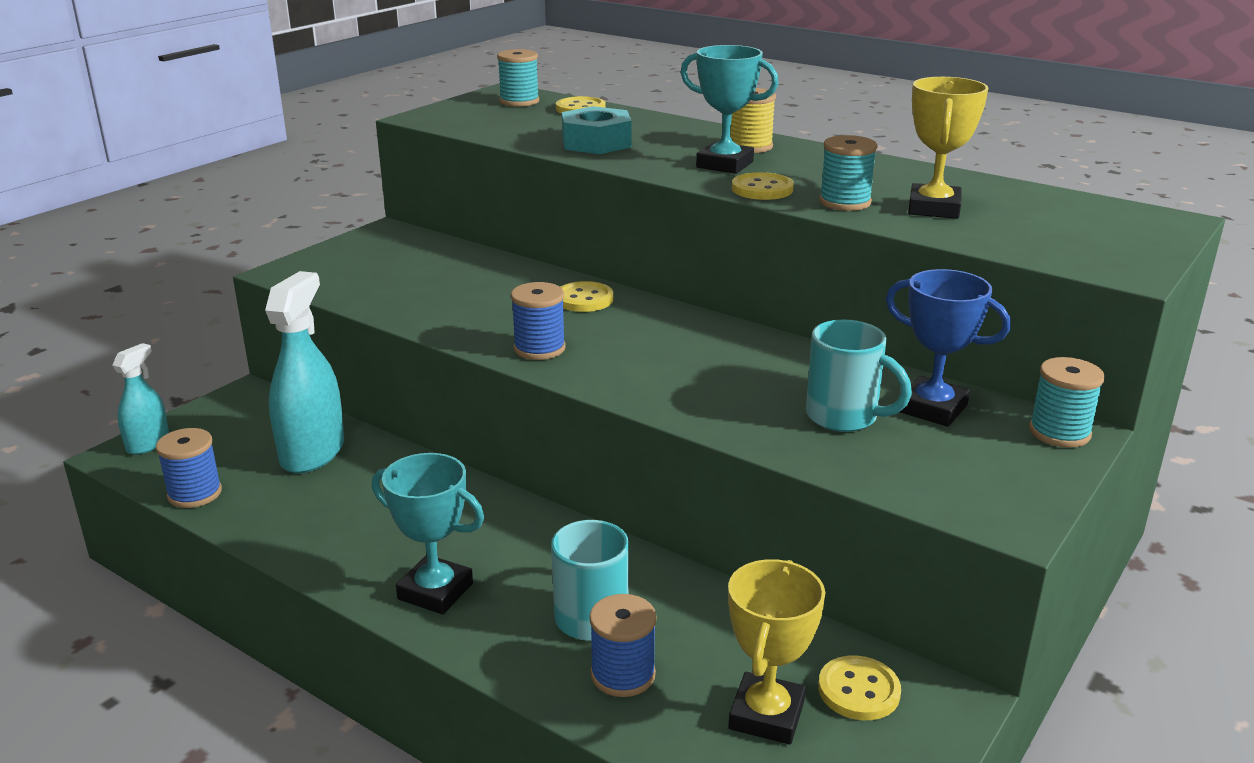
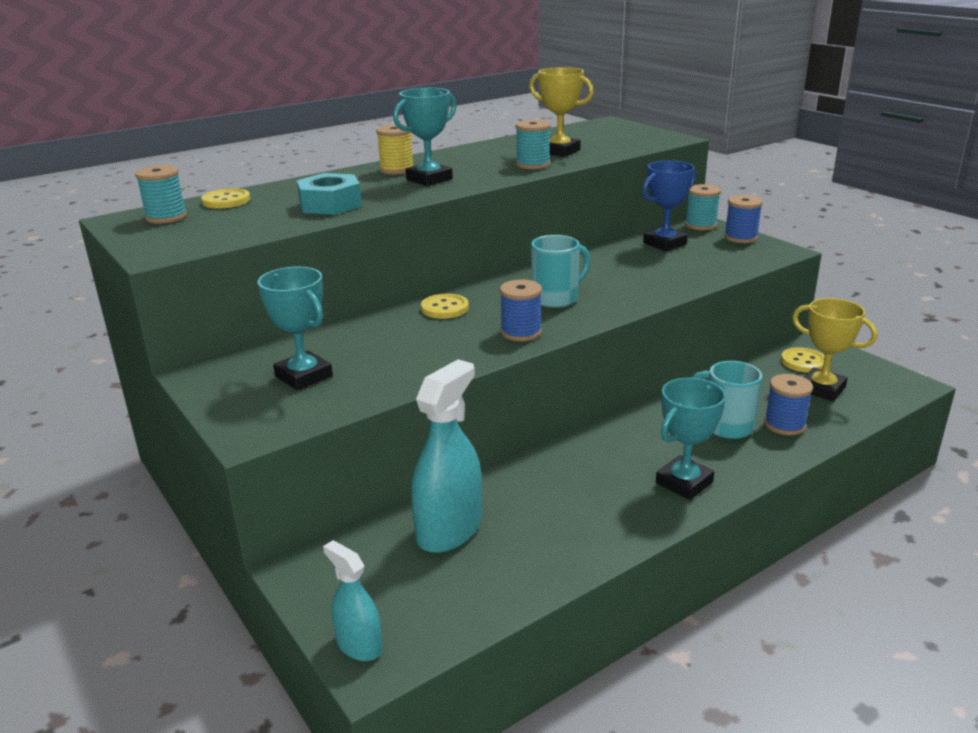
camera: 70 degrees left, 0 degrees up
blue spool [156,428,222,508] -> blue spool moved to [724,195,763,243]
turquoise spray bottle [265,271,344,473] -> turquoise spray bottle turned 90 degrees clockwise [411,359,482,553]
yellow button [732,172,794,200] -> none
turquoise mug [806,320,912,432] -> turquoise mug moved to [531,235,591,308]
none -> turquoise trophy [258,267,333,391]

